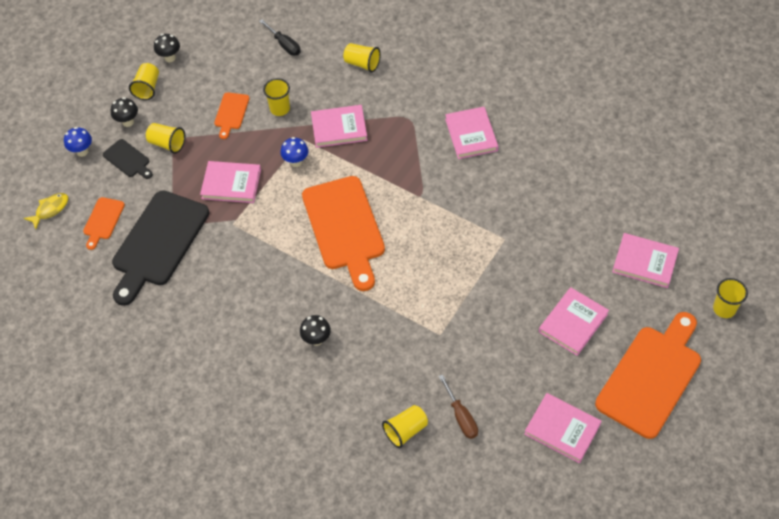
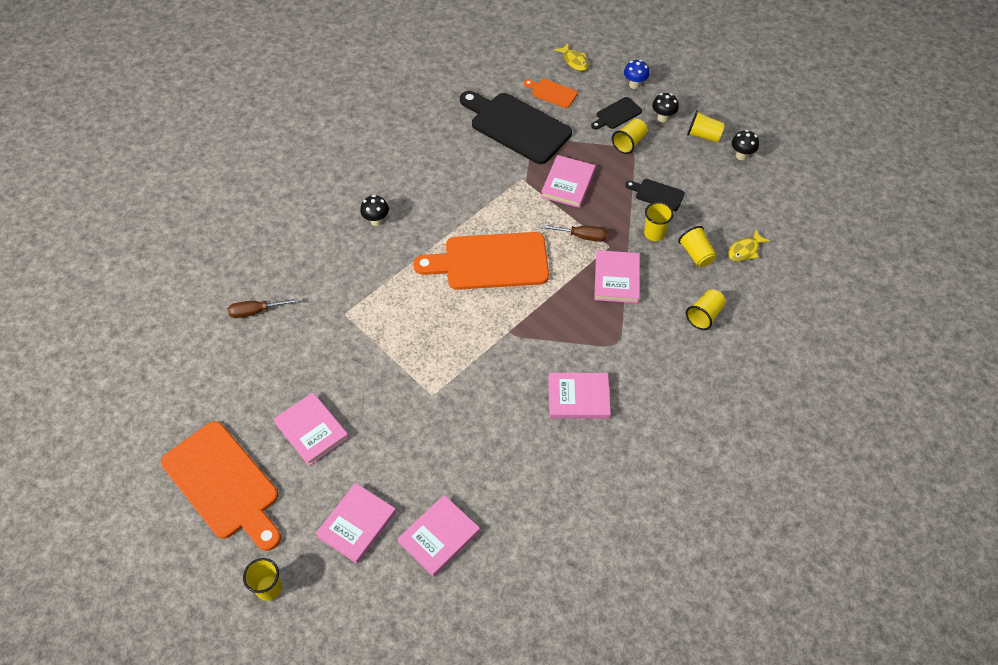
camera: 100 degrees right, 0 degrees up
orange cutting board [214,92,249,139] -> black cutting board [625,179,685,211]
black screwdriver [259,19,301,56] -> yellow fish [728,229,770,262]
blue mushroom [280,137,308,167] -> brown screwdriver [541,225,607,242]
yellow cup [382,405,428,448] -> yellow cup moved to [678,226,716,267]
pink book [524,393,602,463] -> pink book moved to [398,495,480,577]

